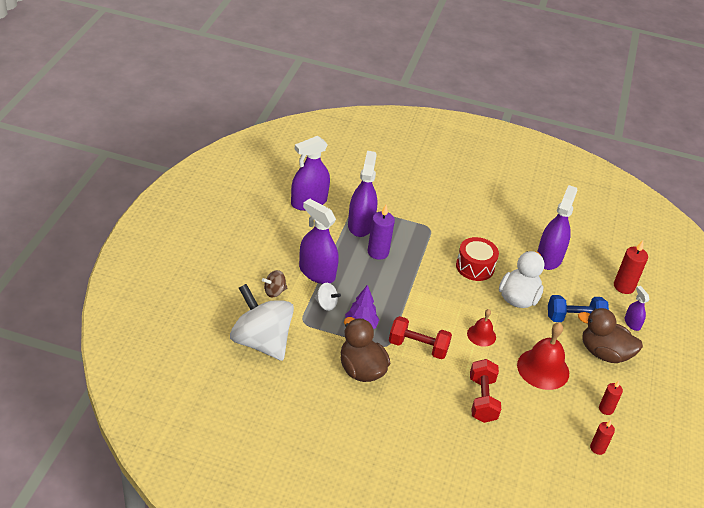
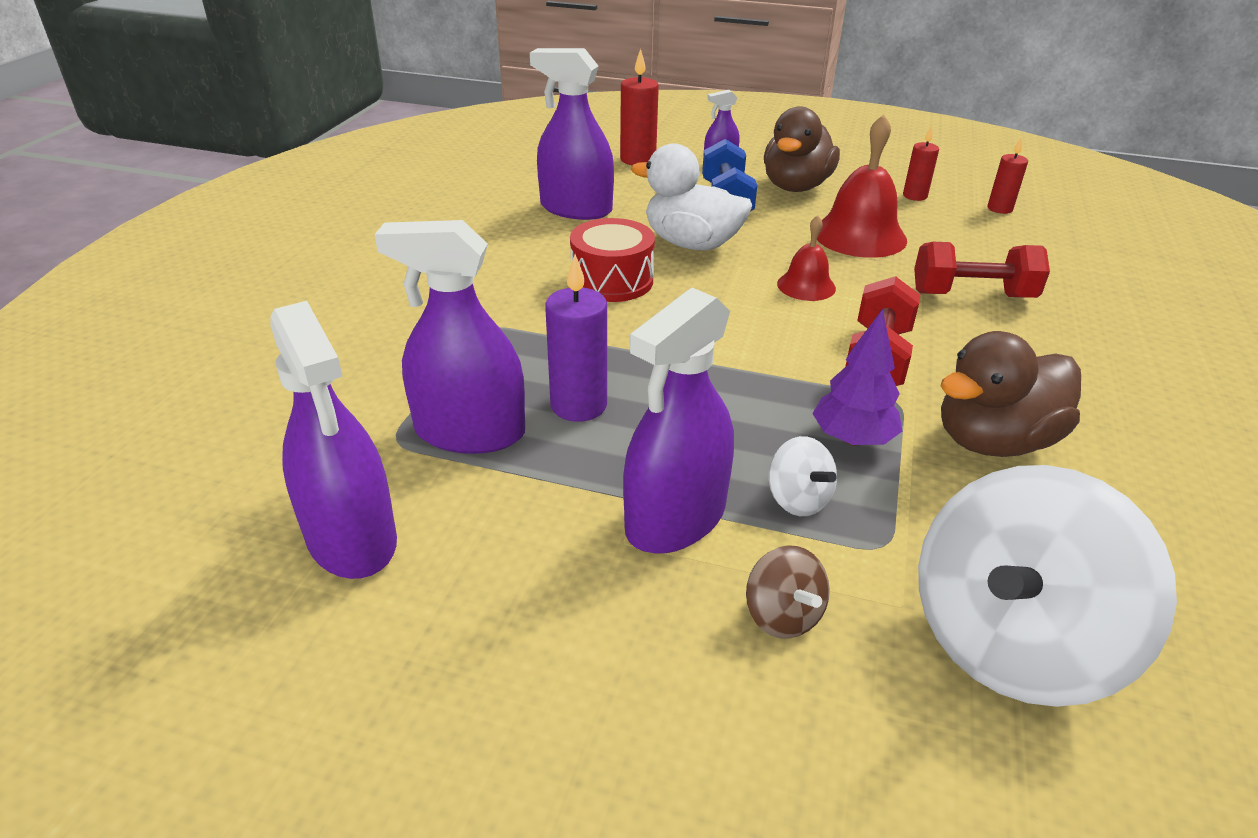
camera: 85 degrees left, 5 degrees down
white spinning top [315,283,341,311] -> white spinning top turned 120 degrees clockwise [769,436,837,516]

